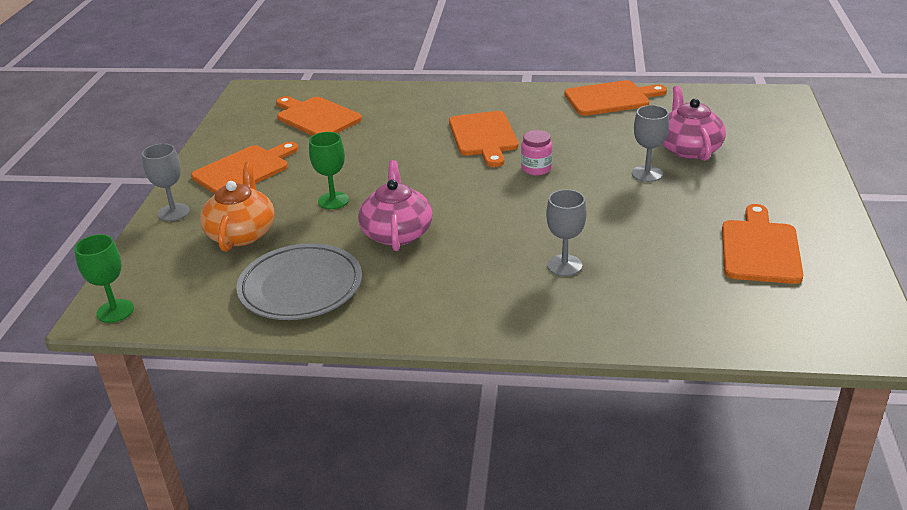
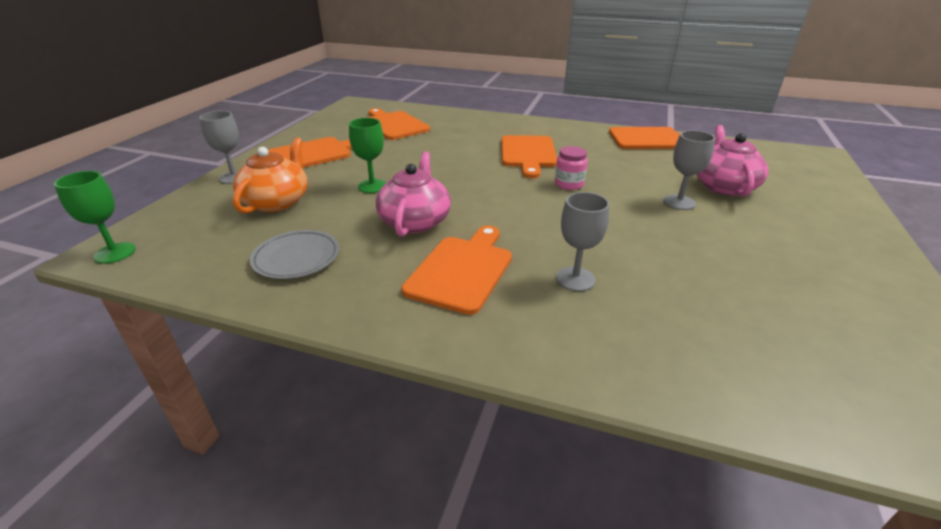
camera: 10 degrees right, 0 degrees up
grey plate [236,243,362,320] -> grey plate [250,230,340,279], size x0.66
orange cutting board [722,204,804,284] -> orange cutting board moved to [401,226,512,315]

